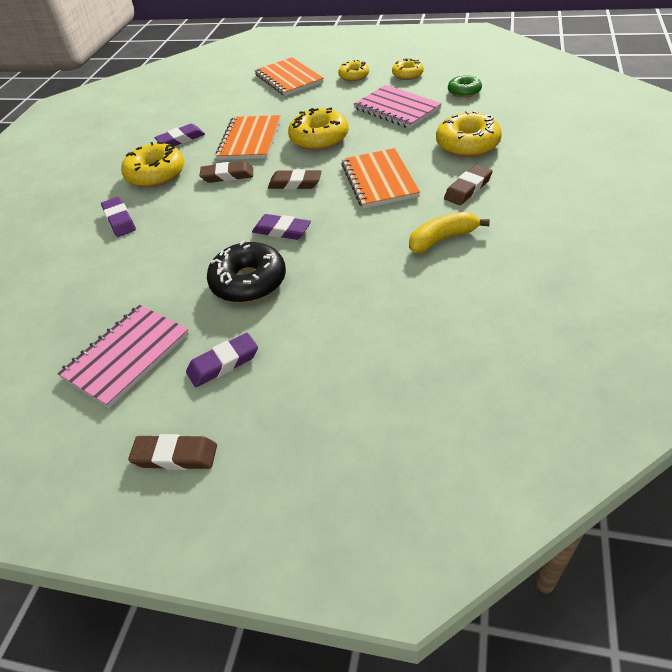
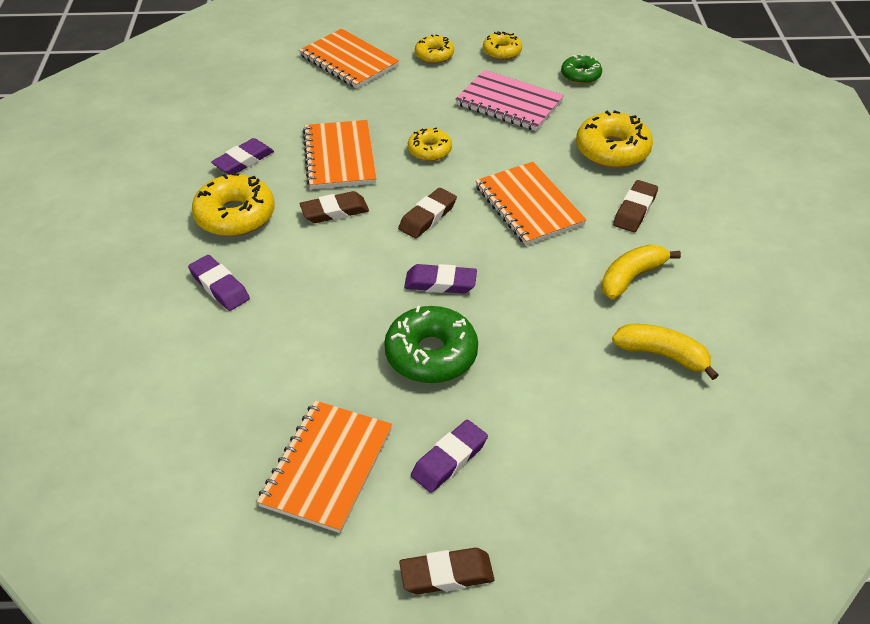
camera: 20 degrees left, 0 degrees up
pink notebook [57,305,189,408] -> orange notebook [257,401,392,533]
black donut [207,240,286,303] -> green donut [384,306,478,383]
brown eraser [268,169,322,190] -> brown eraser turned 45 degrees counterclockwise [398,188,457,238]
yellow donut [288,108,349,150] -> yellow donut [408,128,452,161], size x0.59
none -> yellow banana [612,324,719,380]

